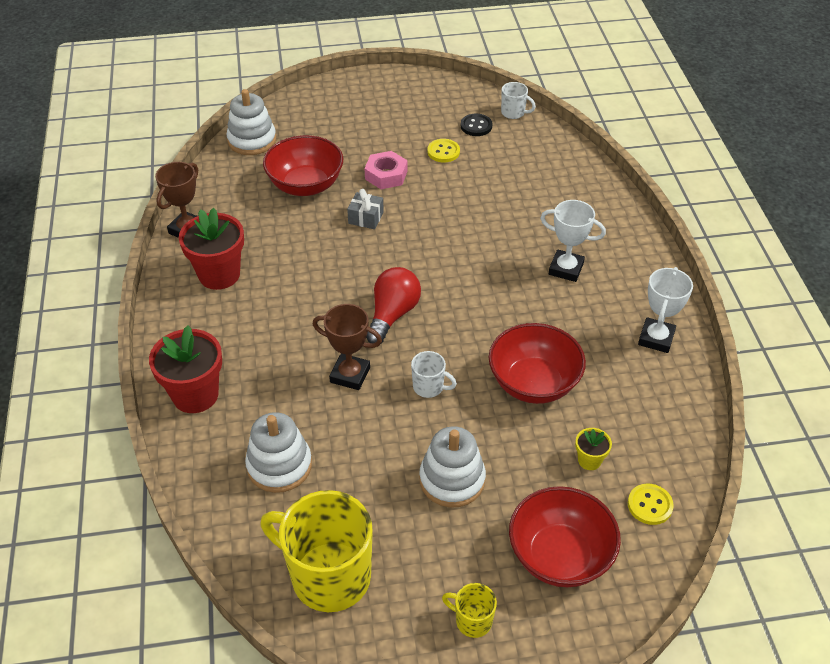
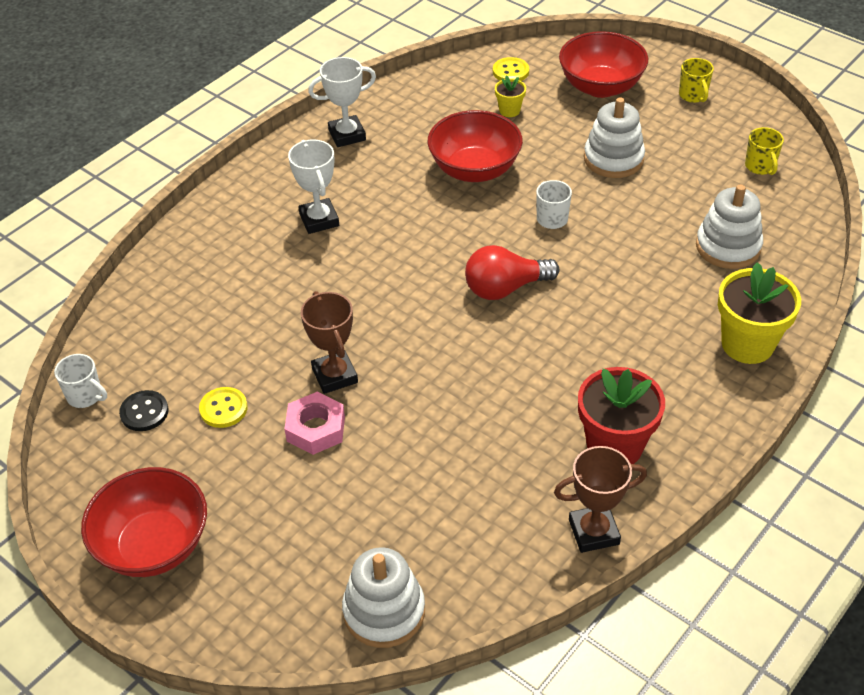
camera: 130 degrees left, 0 degrees up
red flower pot [149,326,222,413] -> yellow flower pot [718,262,801,364]
yellow mug [261,490,373,612] -> yellow mug [745,127,784,175], size x0.45
red bowl [263,135,343,196] -> red bowl moved to [81,467,207,577]
brown trophy [313,304,382,390] -> brown trophy moved to [301,291,358,394]
grey gift [347,189,384,229] -> none
white mug [501,82,536,119] -> white mug turned 135 degrees clockwise [54,354,107,408]

